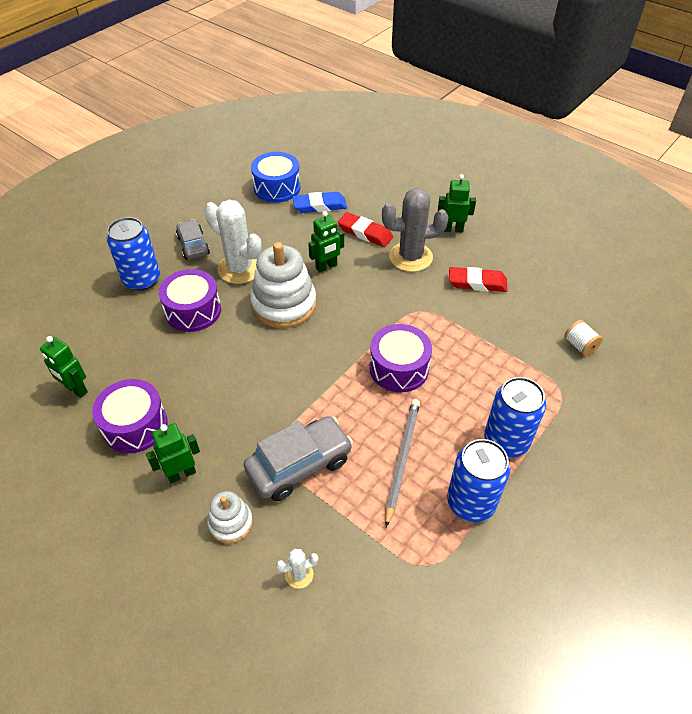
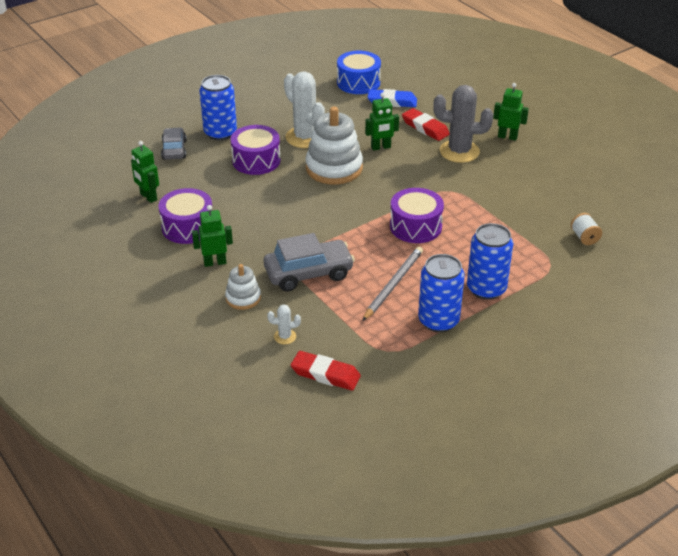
camera: 15 degrees right, 10 degrees down
grey car [176,219,210,260] -> grey car moved to [161,127,187,160]
red eraser [449,267,508,292] -> red eraser moved to [291,351,361,391]

